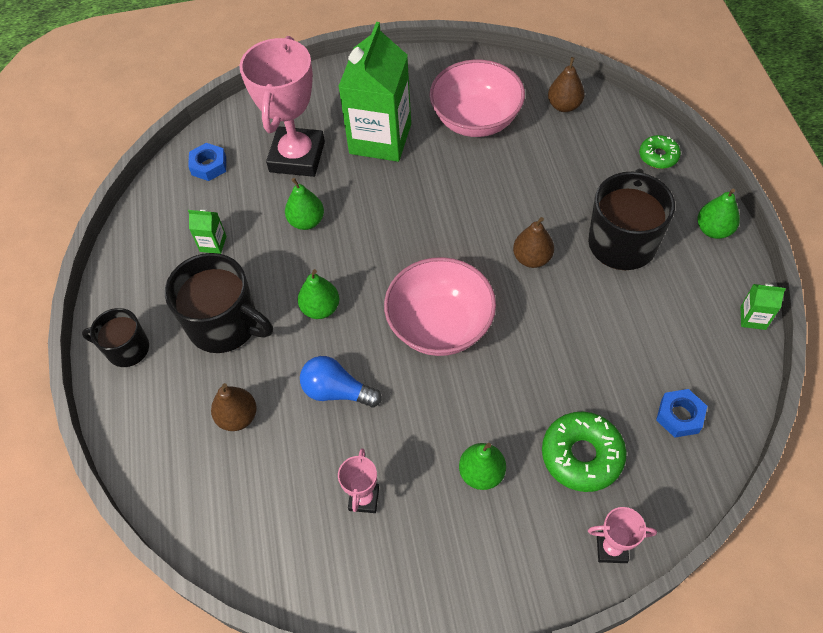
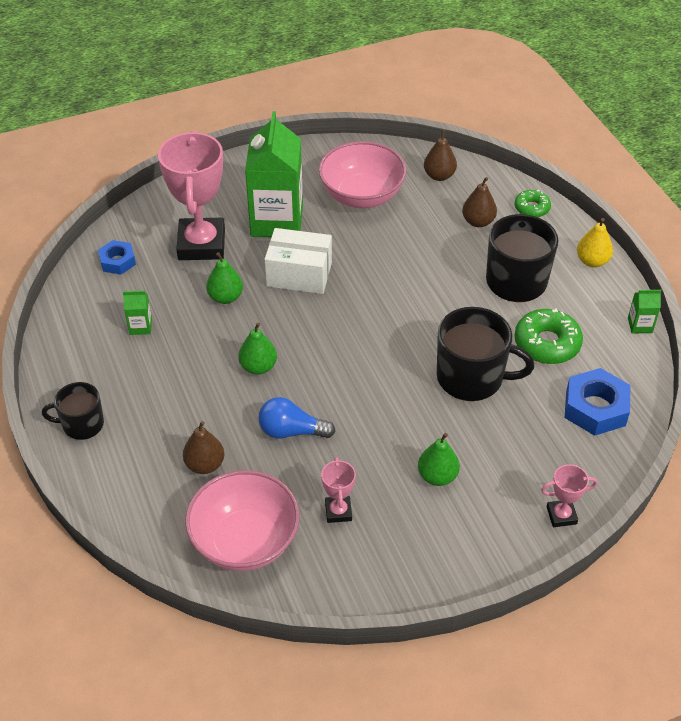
camera: 15 degrees left, 10 degrees down
black mug [165,253,273,353] -> black mug moved to [437,307,534,401]
pink bowl [384,257,496,356] -> pink bowl moved to [185,470,299,571]
brown pear [513,217,554,268] -> brown pear moved to [462,177,497,227]
green donut [542,411,627,492] -> green donut moved to [514,308,583,364]
blue nut [656,389,707,438] -> blue nut [565,368,630,436], size x1.63
green pear [697,189,740,239] -> yellow pear [577,218,613,267]
none -> white box [265,228,332,294]

